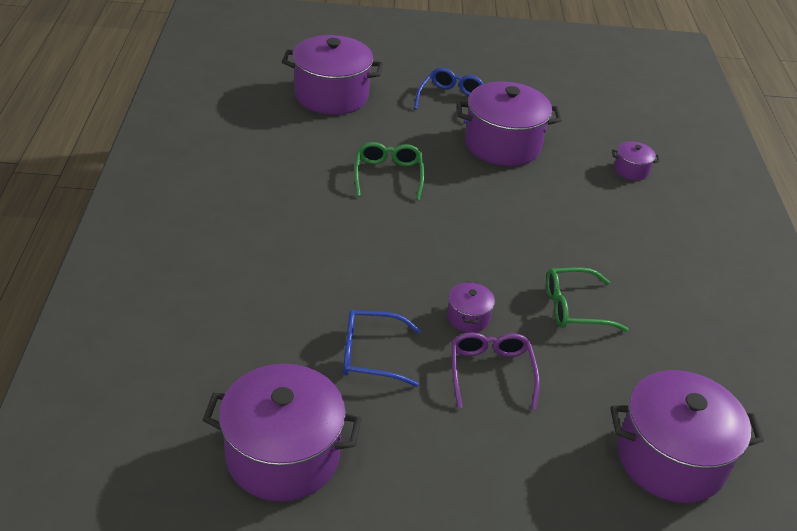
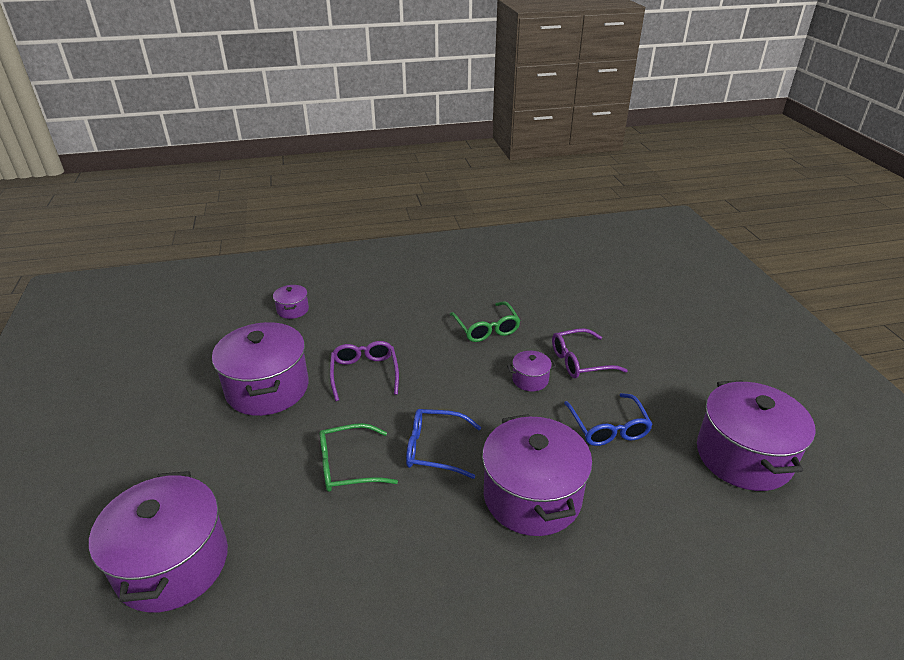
camera: 100 degrees left, 5 degrees down
blue glasses [414,68,483,123] -> blue glasses moved to [406,409,481,479]
purple pot [610,370,764,503] -> purple pot moved to [482,414,593,536]
none -> purple glasses [330,341,399,401]

